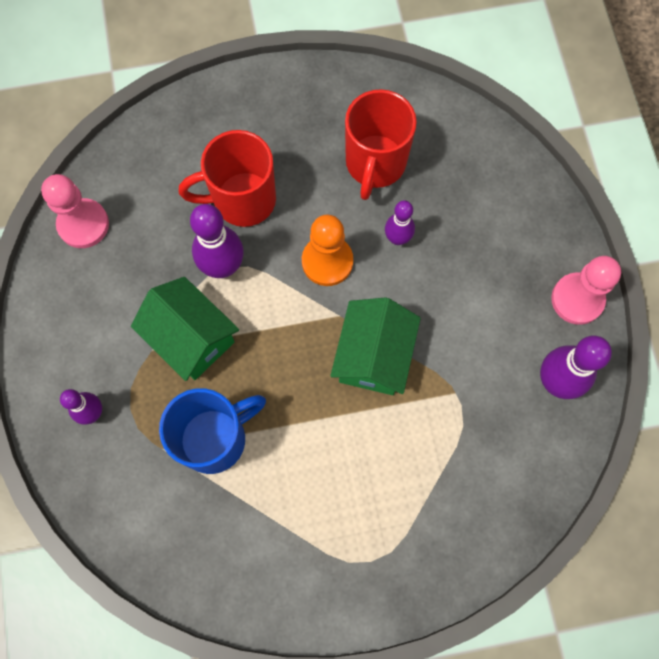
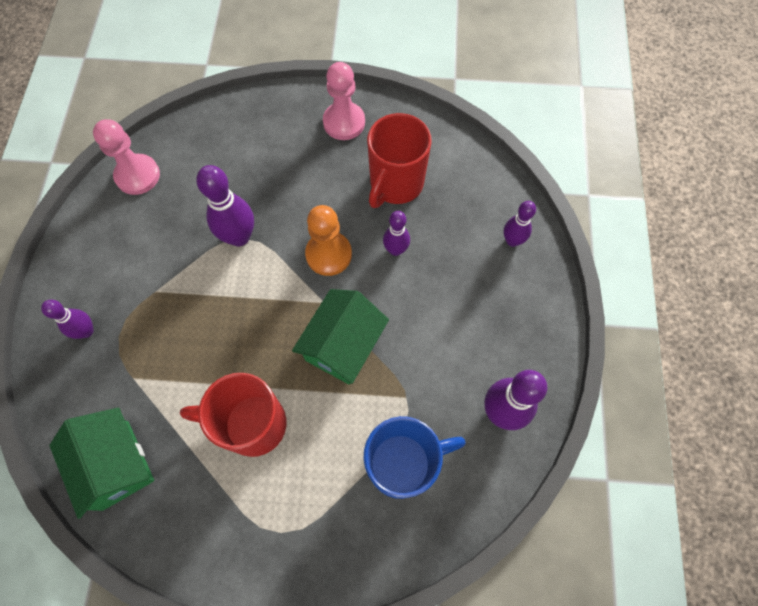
camera: 15 degrees right, 5 degrees down
green house [131,277,239,381] -> green house moved to [49,407,154,519]
blue mug [159,388,266,474] -> blue mug moved to [363,416,466,499]
red mug [178,130,276,227] -> red mug moved to [180,373,286,457]
pink pawn [551,256,621,325] -> pink pawn moved to [323,62,365,140]
none -> purple bowling pin [504,201,536,247]

